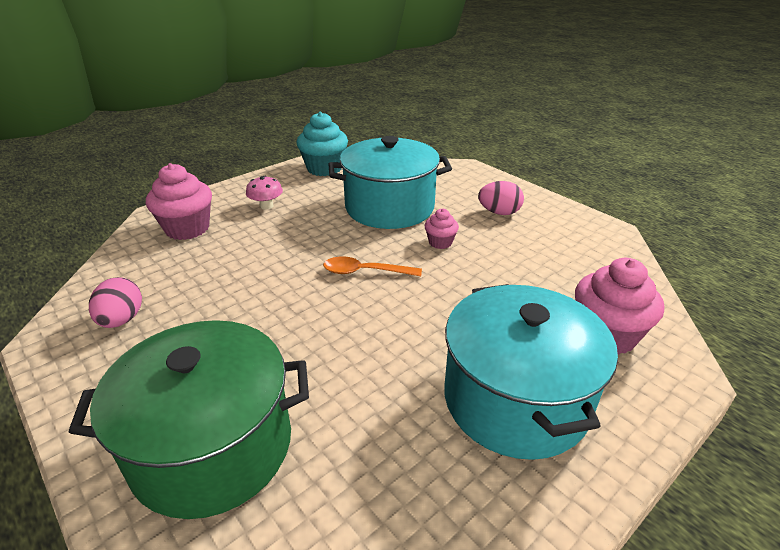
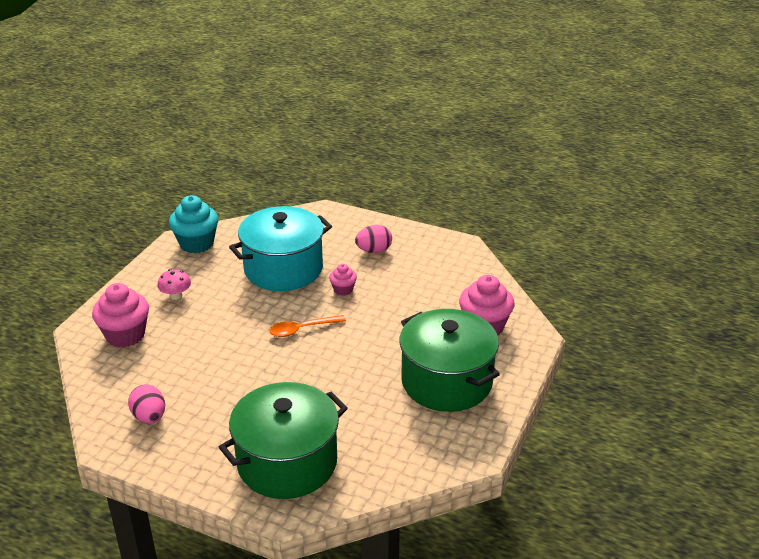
camera: 25 degrees left, 0 degrees up
turquoise pot [445,284,618,460] -> green pot [399,309,500,412]

